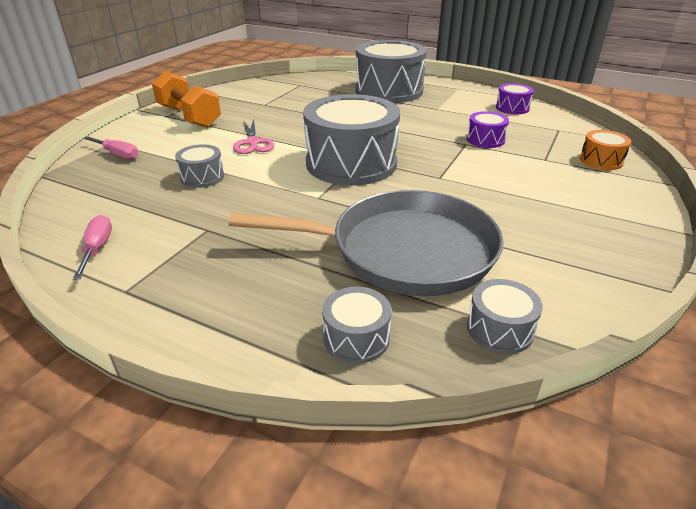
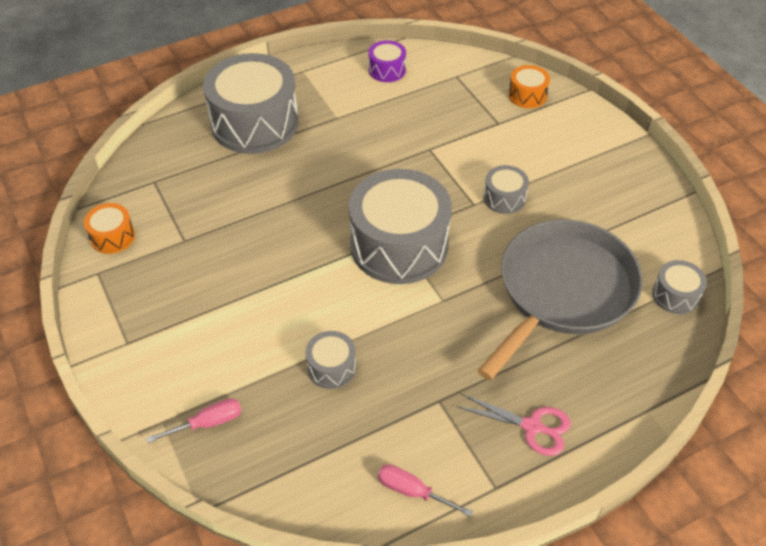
camera: 55 degrees left, 15 degrees up
orange dumbbell [152,71,221,128] -> none
pink scissors [233,119,274,154] -> pink scissors moved to [456,394,571,456]
grey drum [322,287,392,364] -> grey drum moved to [483,165,529,214]
purple drum [467,111,509,148] -> none
none -> orange drum [84,203,135,254]

